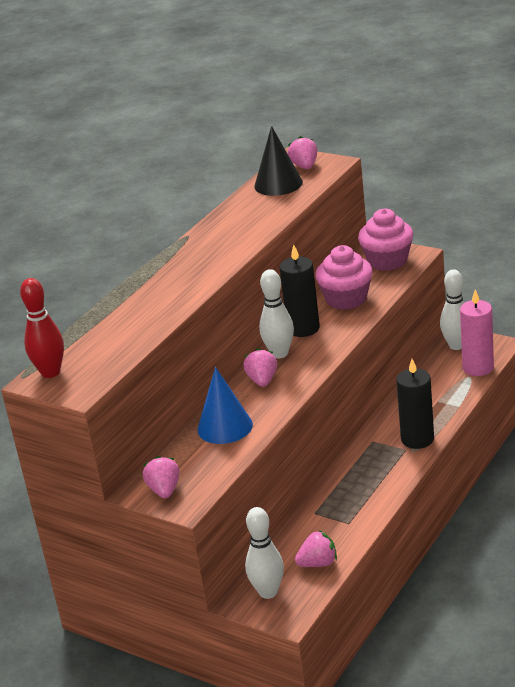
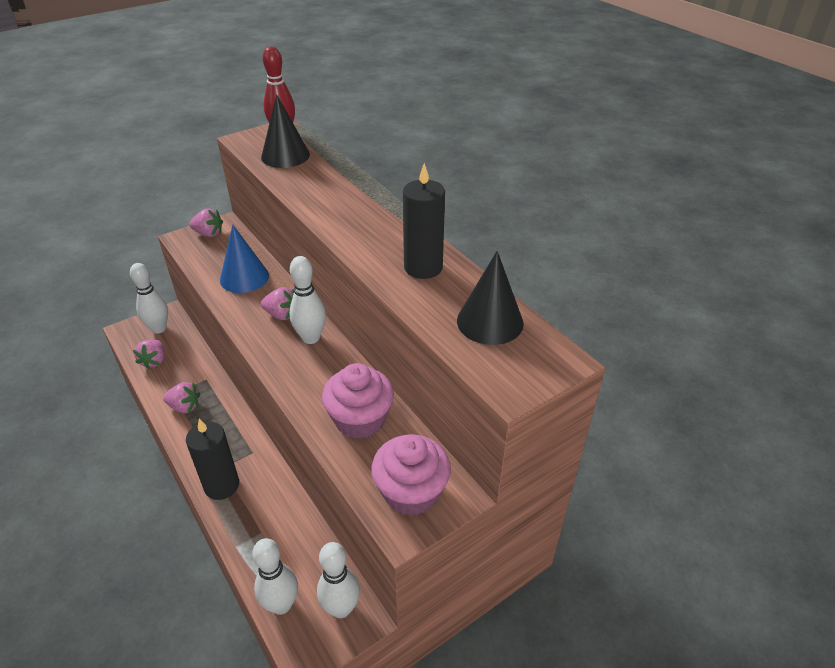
camera: 110 degrees right, 10 degrees up
black candle [279,244,320,337] -> black candle moved to [403,163,445,279]
pink strawberry [288,136,317,169] -> pink strawberry moved to [163,382,200,413]
pink candle [460,289,494,376] -> white bowling pin [252,538,298,615]
none -> black cone [261,94,310,168]

